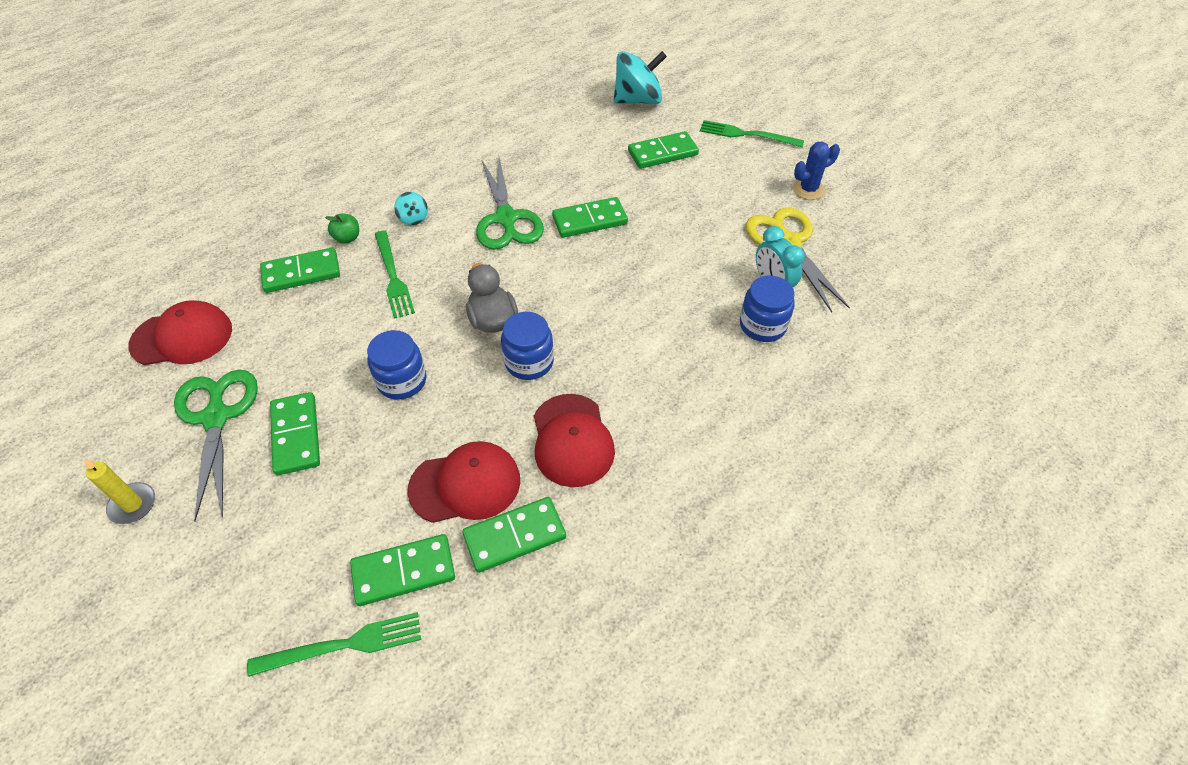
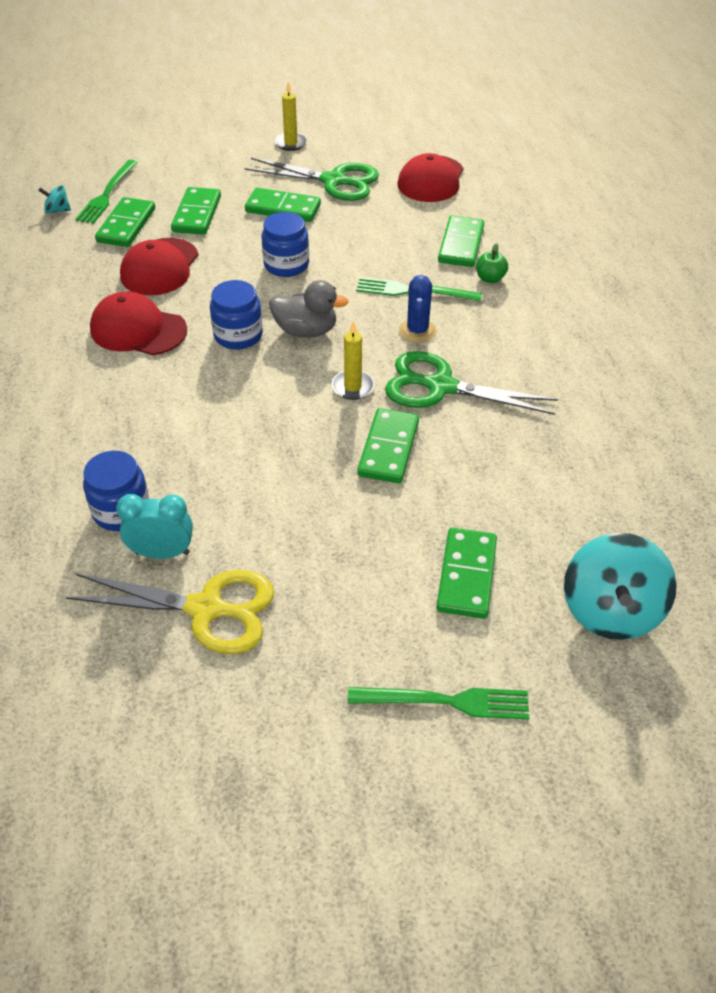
camera: 120 degrees right, 5 degrees down
turquoise spinning top [394,192,428,225] -> turquoise spinning top moved to [38,185,71,214]
green domino [462,497,566,573] -> green domino moved to [171,187,221,235]
green fork [700,120,804,147] -> green fork turned 45 degrees clockwise [348,687,529,719]
blue cactus [793,142,840,200] -> blue cactus moved to [399,275,437,343]
none -> yellow candle [332,321,374,400]

